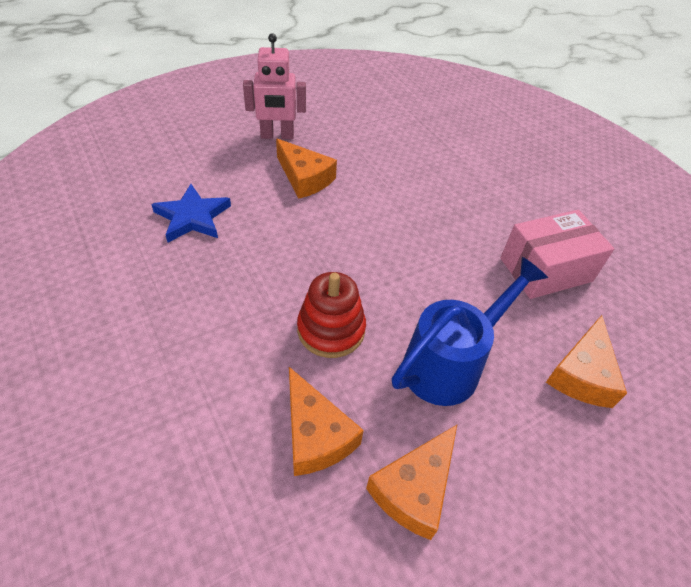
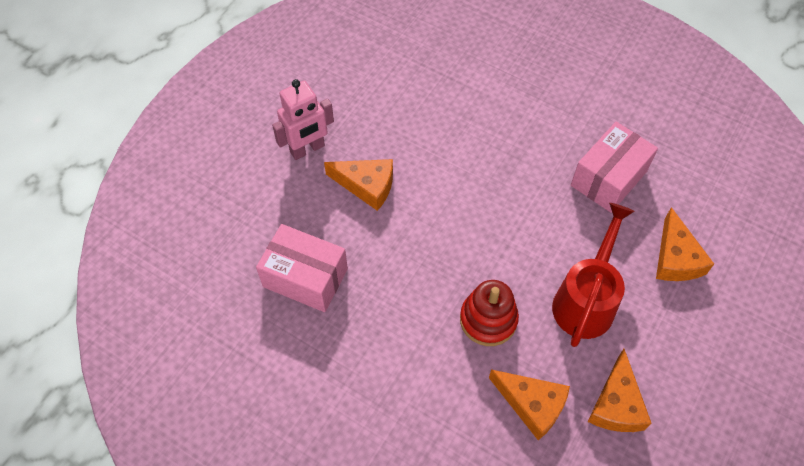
camera: 25 degrees left, 10 degrees up
blue star [151,184,231,242] -> pink box [256,224,348,312]
blue watering can [392,257,548,406] -> red watering can [552,203,635,347]

